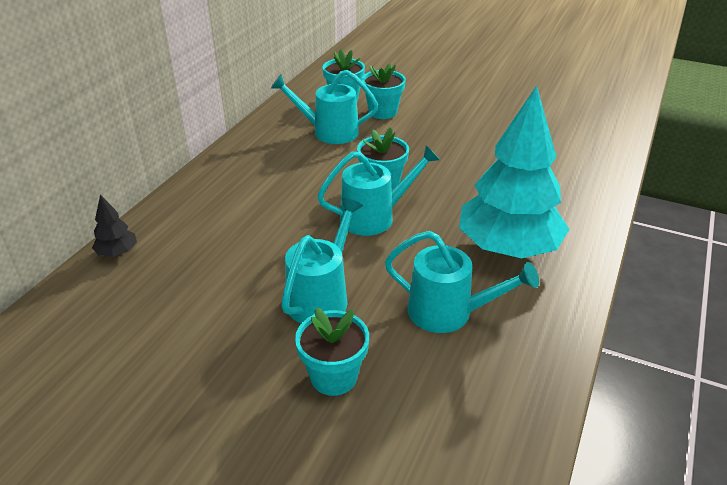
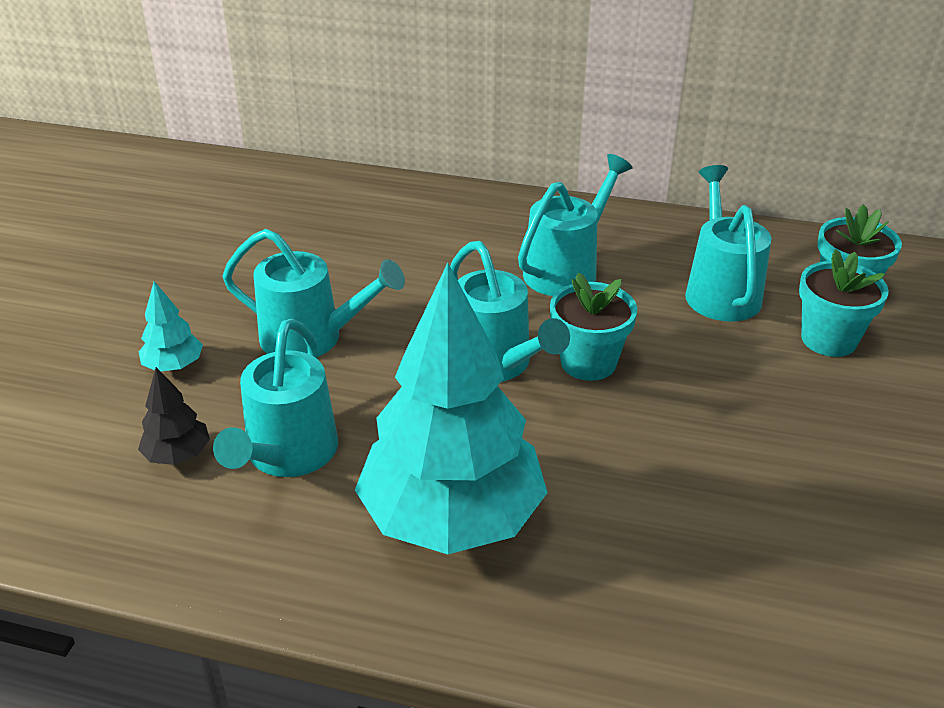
camera: 80 degrees right, 0 degrees up
black tree [92,195,137,257] -> black tree moved to [138,367,210,465]
turquoise flower pot [295,307,369,396] -> turquoise tree [139,281,203,371]
none -> turquoise watering can [518,154,633,296]

